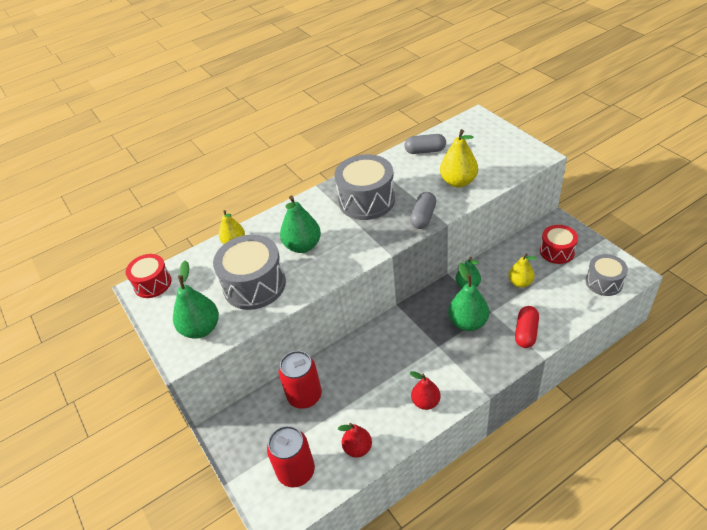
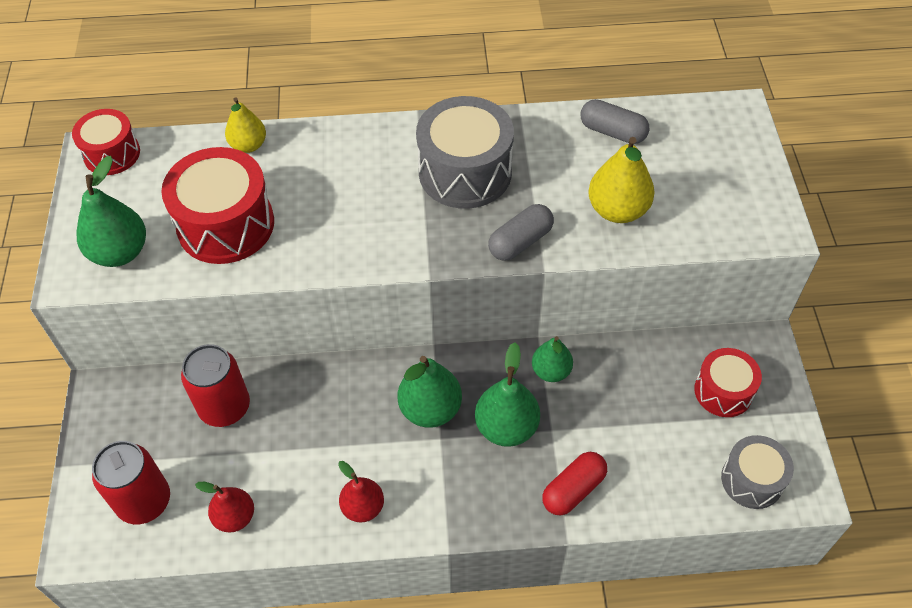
camera: 25 degrees right, 10 degrees up
grey drum [213,234,286,310] -> red drum [161,147,274,264]
green pear [280,195,321,253] -> green pear moved to [398,356,462,428]
yellow pear [508,253,537,288] -> none

